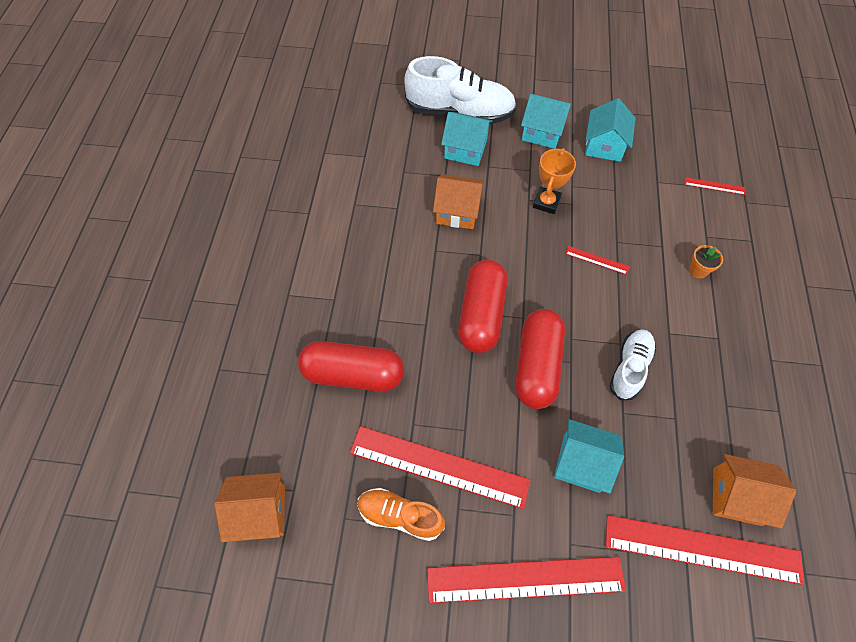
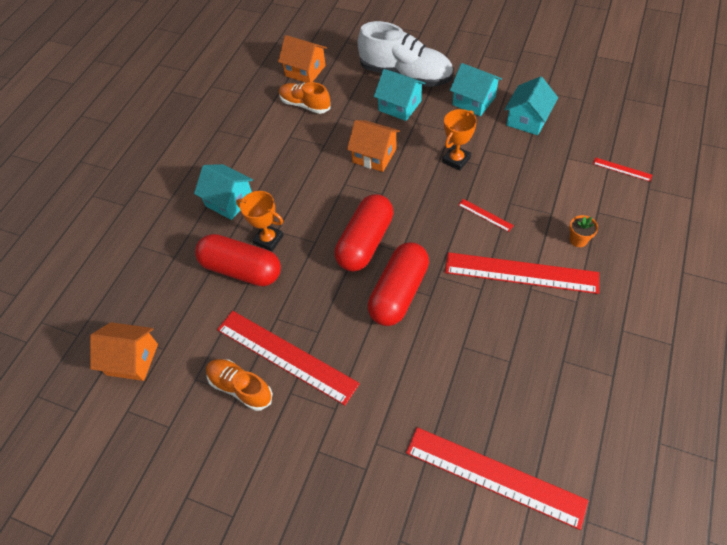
camera: 20 degrees right, 5 degrees down
red ruler [427,557,626,603] -> red ruler moved to [445,252,599,294]
turquoise house [554,419,624,494] -> turquoise house moved to [194,164,253,220]
white shoe [610,329,656,400] -> none
orange house [713,454,796,528] -> orange house moved to [278,35,327,83]
none -> orange trophy [236,191,284,252]
none -> orange shoe [279,82,331,114]

